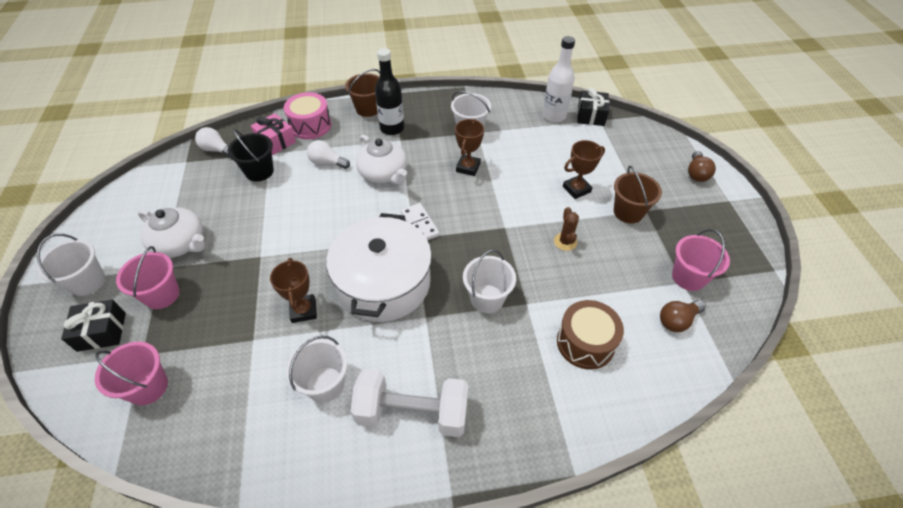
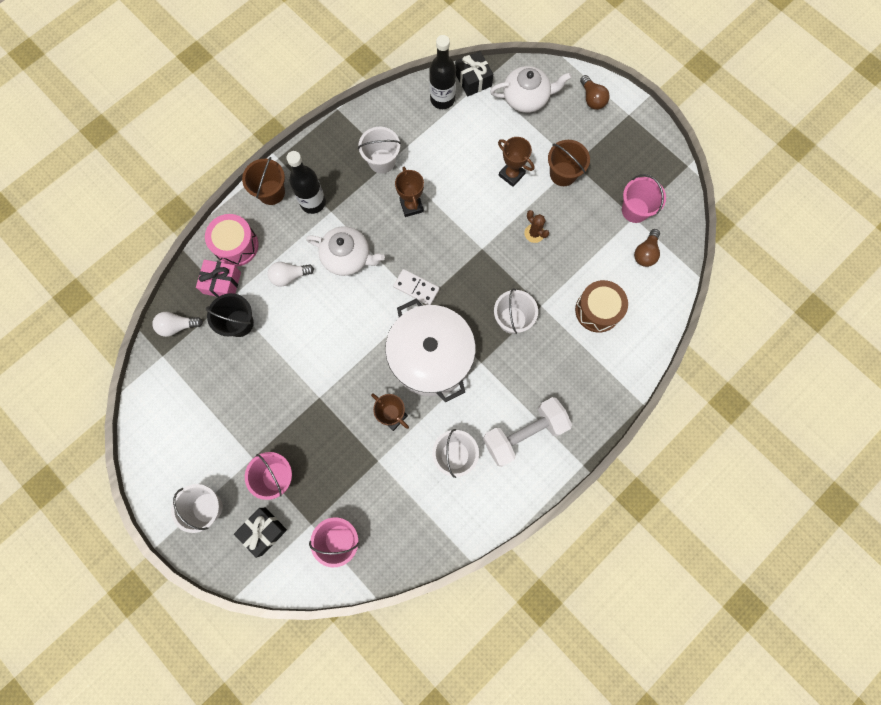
camera: 35 degrees left, 25 degrees up
white teapot [138,207,205,258] -> white teapot moved to [490,66,571,113]
white bottle [543,36,575,122] -> black bottle [429,35,456,109]
brown trophy [563,140,605,199] -> brown trophy turned 75 degrees counterclockwise [498,137,534,187]

